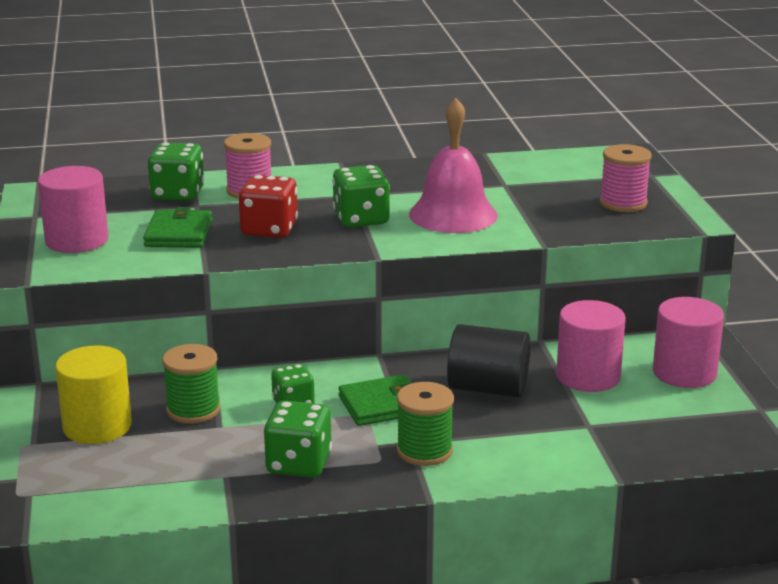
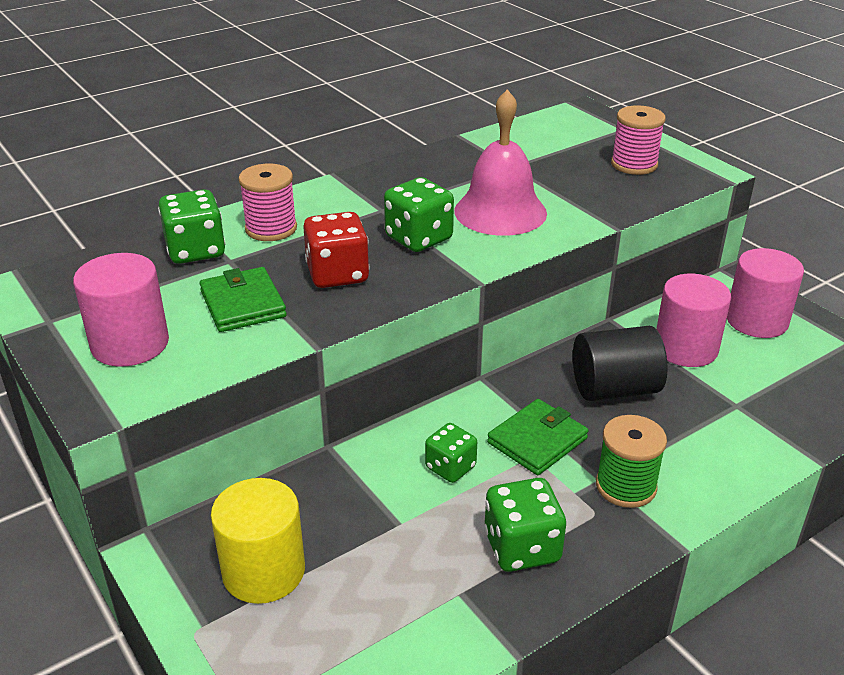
camera: 25 degrees left, 10 degrees up
green spool [162,344,220,424] -> none

